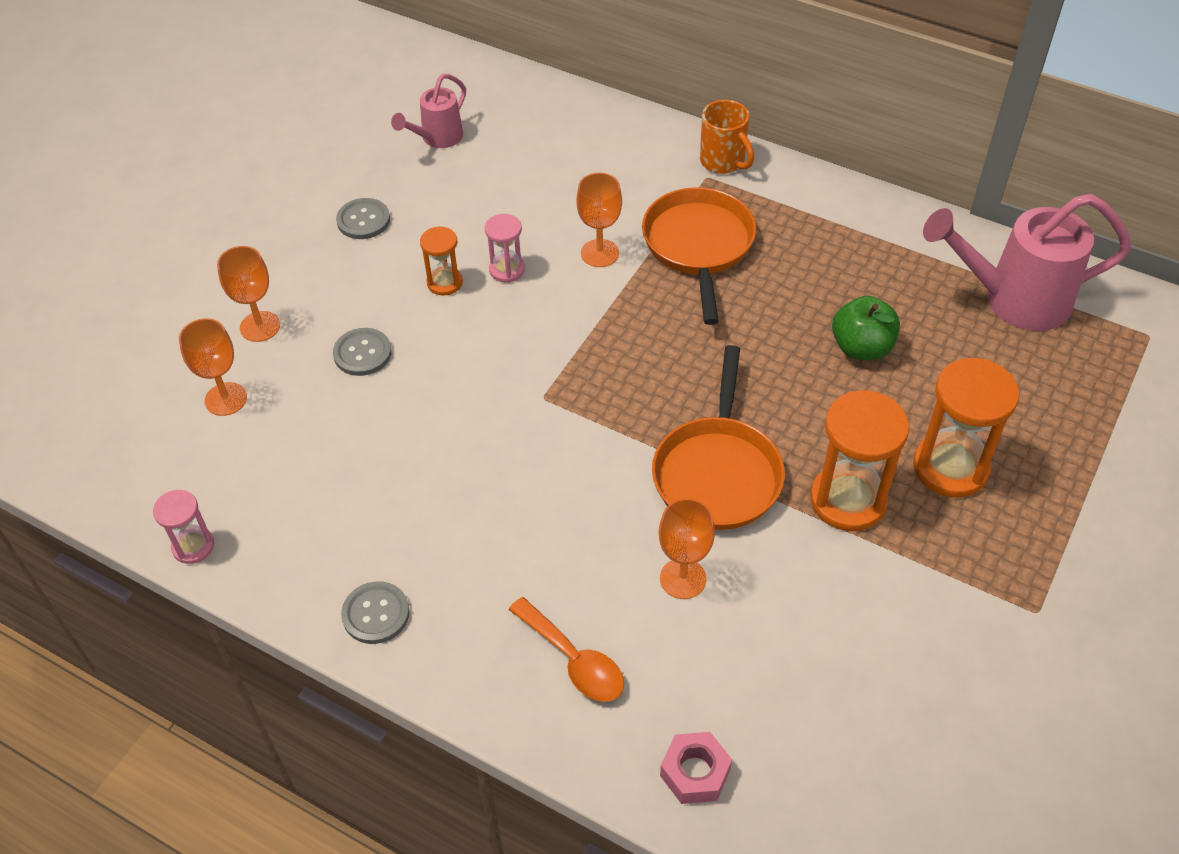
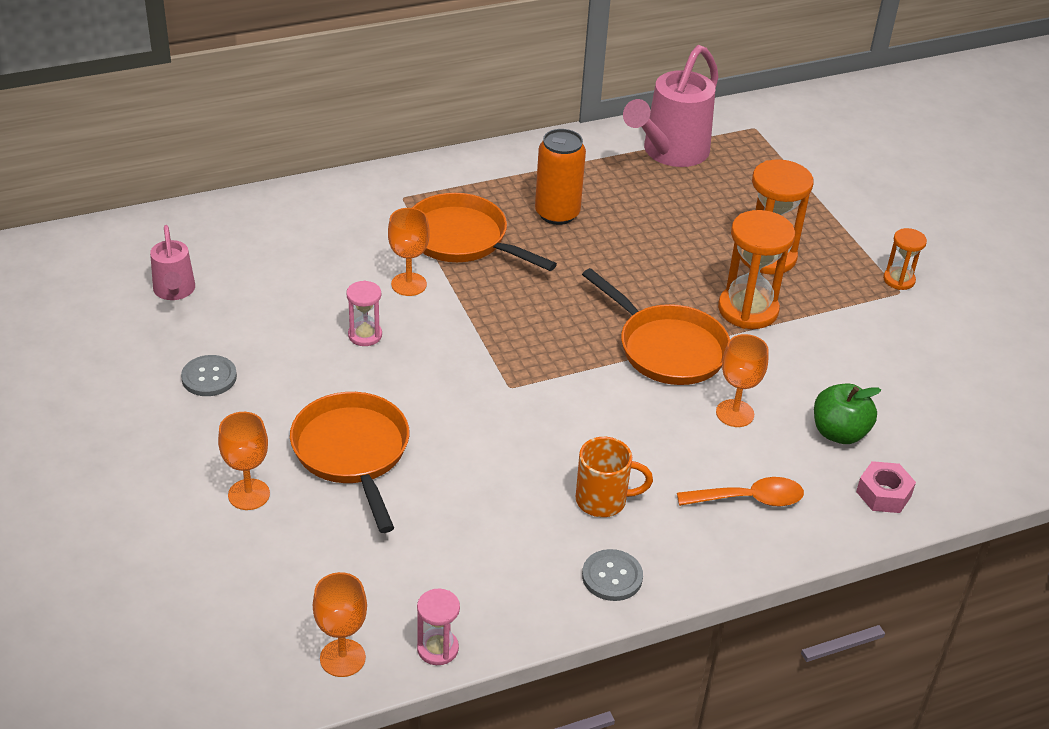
camera: 55 degrees left, 10 degrees down
orange goblet [179,318,247,416] -> orange goblet moved to [313,572,367,677]
grey button [333,328,392,376] -> orange pan [290,392,410,533]
orange hourglass [420,226,463,296] -> orange hourglass moved to [883,228,927,290]
orange mug [700,100,754,174] -> orange mug moved to [576,437,653,517]
green apple [832,296,900,360] -> green apple moved to [814,384,881,444]
none -> orange can [535,129,586,225]

